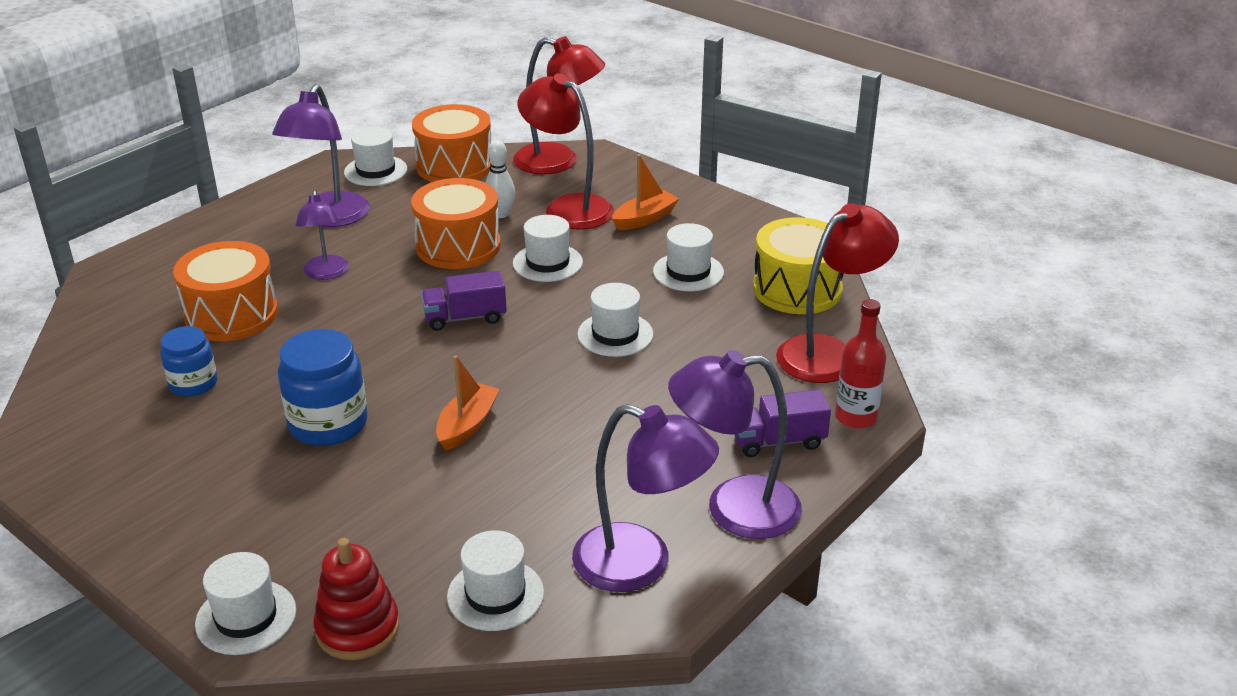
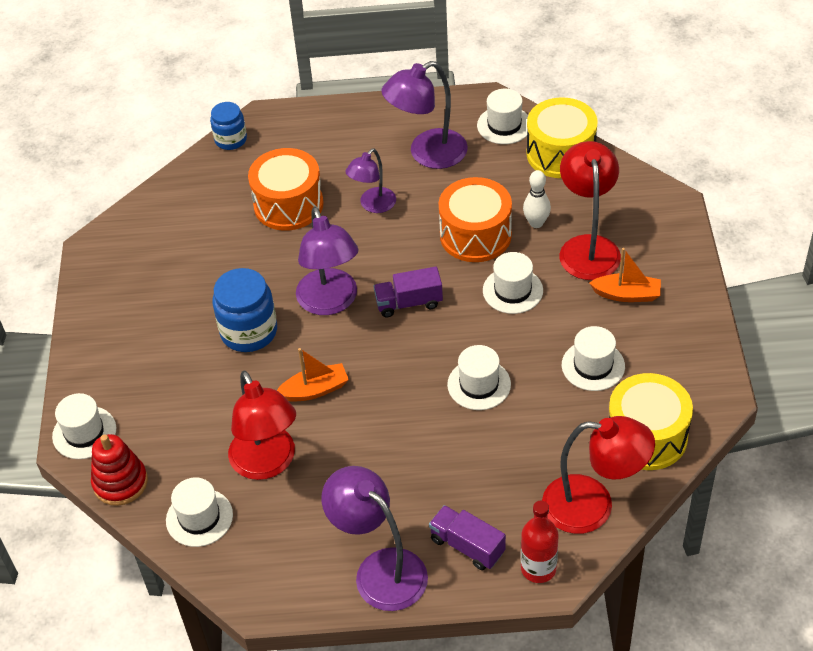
camera: 50 degrees right, 15 degrees up
blue jar [160,326,217,397] -> blue jar moved to [210,102,247,150]
orange drum [412,104,491,182] -> yellow drum [527,97,598,178]
purple truck [421,271,507,331] -> purple truck turned 45 degrees counterclockwise [374,267,443,317]
red lamp [513,36,605,175] -> red lamp moved to [228,371,296,480]
purple lamp [572,404,719,592] -> purple lamp moved to [296,207,358,315]

